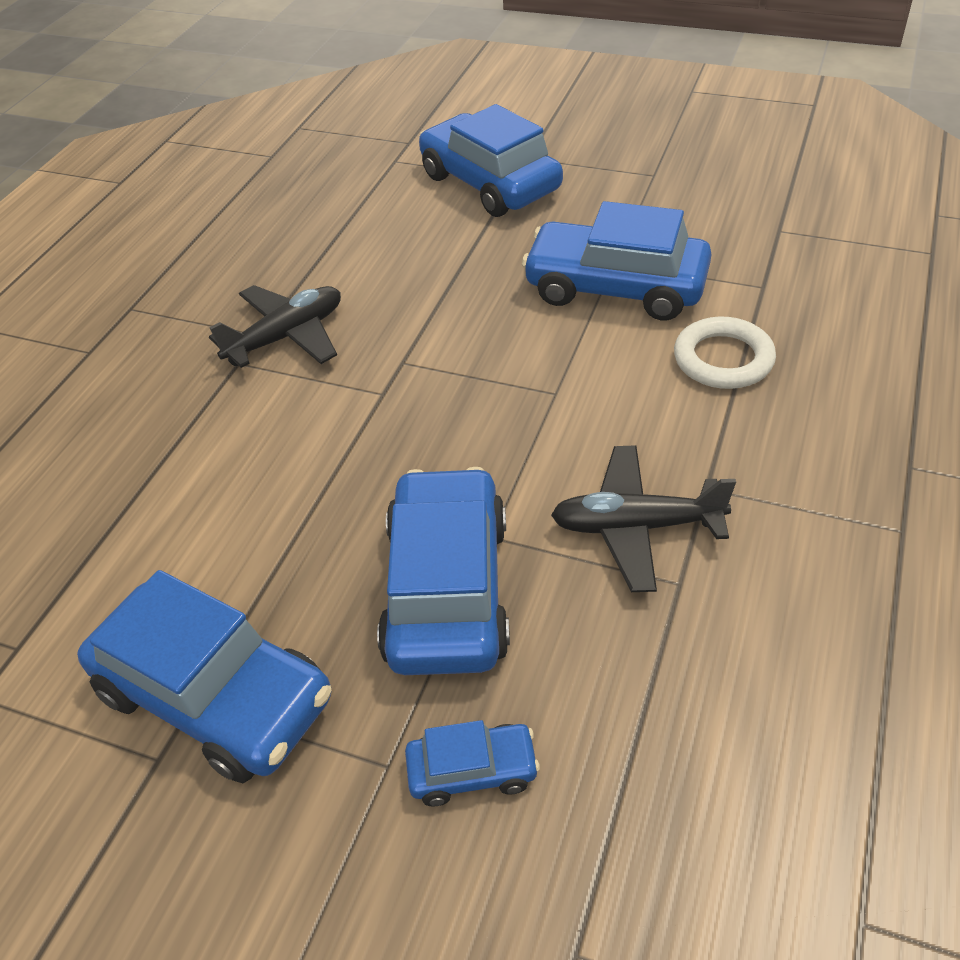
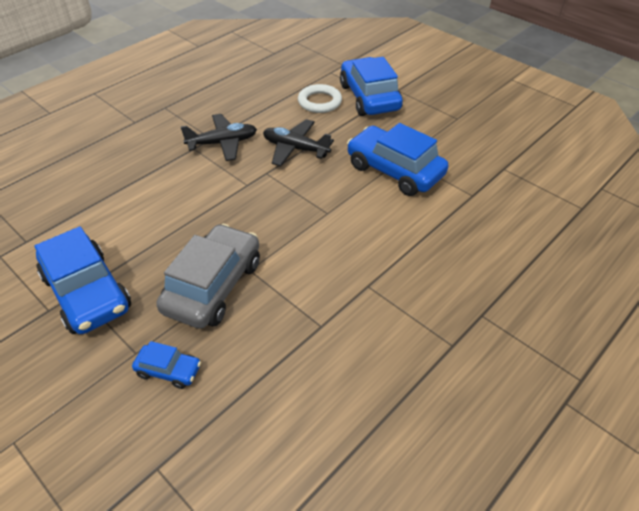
camera: 20 degrees right, 0 degrees up
blue car [377,467,510,675] -> grey car [156,224,260,329]
black plane [551,445,736,592] -> black plane moved to [263,119,334,166]
white ring [674,316,776,389] -> white ring moved to [298,84,342,113]

